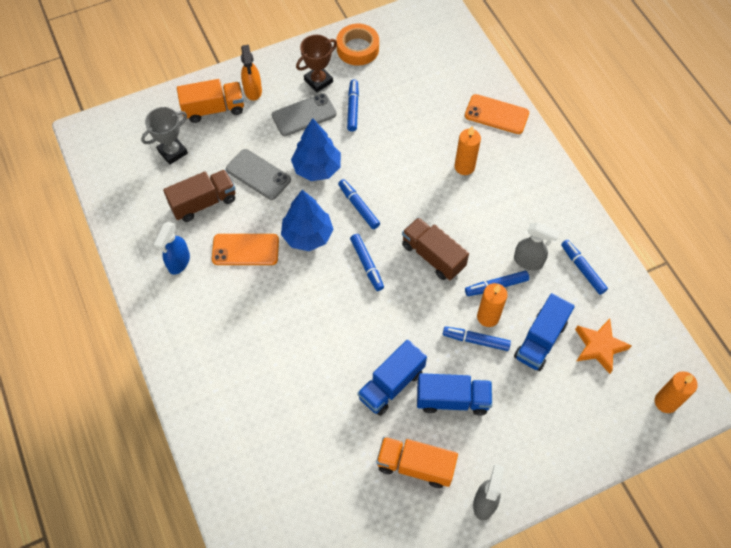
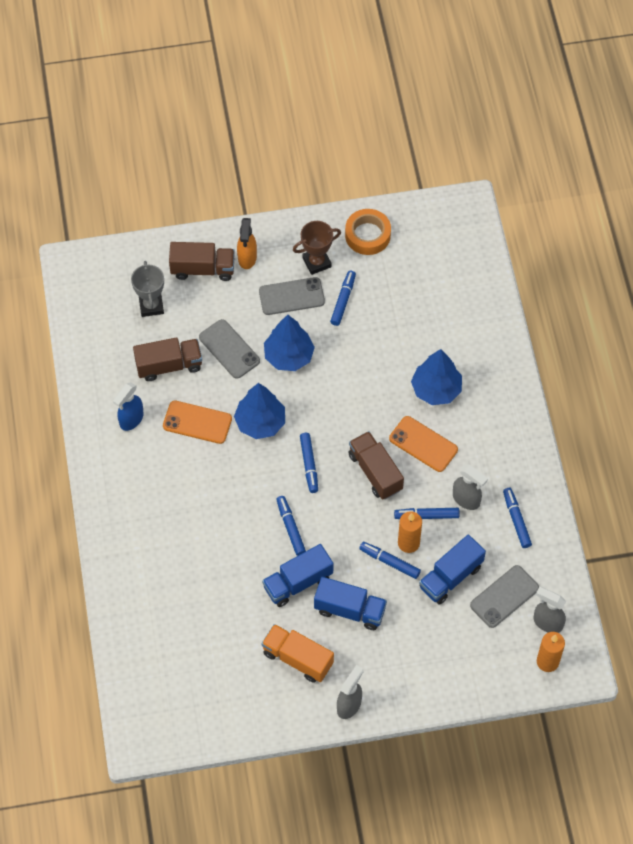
camera: 15 degrees right, 0 degrees up
grey trophy [141,107,188,165] -> grey trophy turned 75 degrees counterclockwise [131,261,164,317]
orange truck [177,79,244,123] -> brown truck [169,242,235,281]
blue marker [338,179,380,229] -> blue marker moved to [276,496,306,556]
orange candle [455,126,481,175] -> blue tree [411,349,462,405]
orange phone [465,94,529,134] -> orange phone moved to [389,416,458,472]
orange star [575,319,632,374] -> grey phone [470,565,539,628]
none -> grey spray bottle [534,587,566,633]

